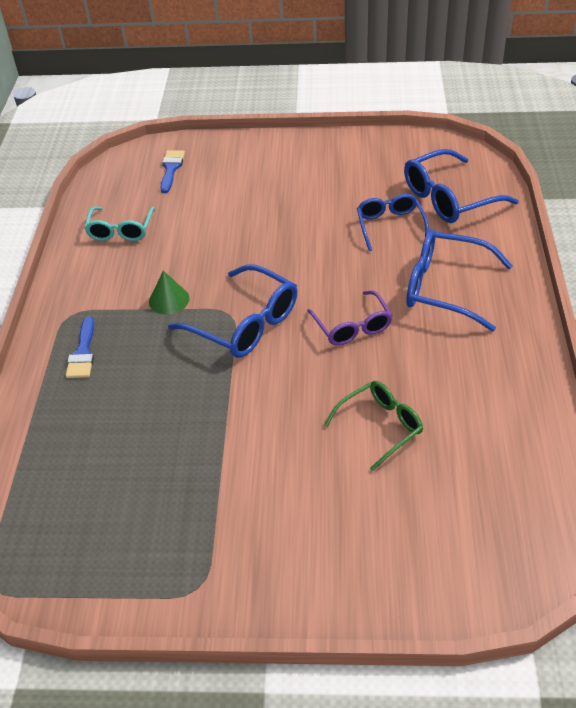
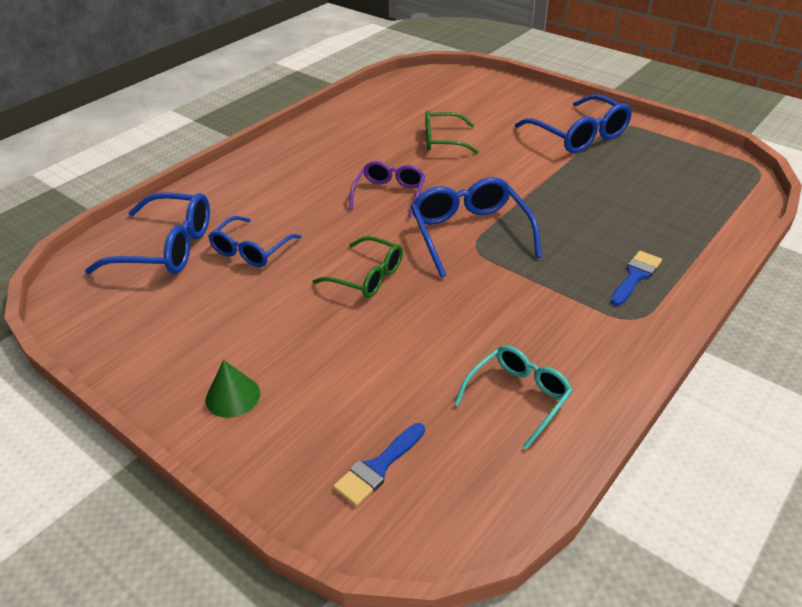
camera: 145 degrees left, 5 degrees down
green cone [149,270,189,314] -> green cone moved to [205,360,260,418]
blue glasses [406,229,513,332] -> blue glasses moved to [515,94,632,153]
none -> green glasses [313,236,403,298]

